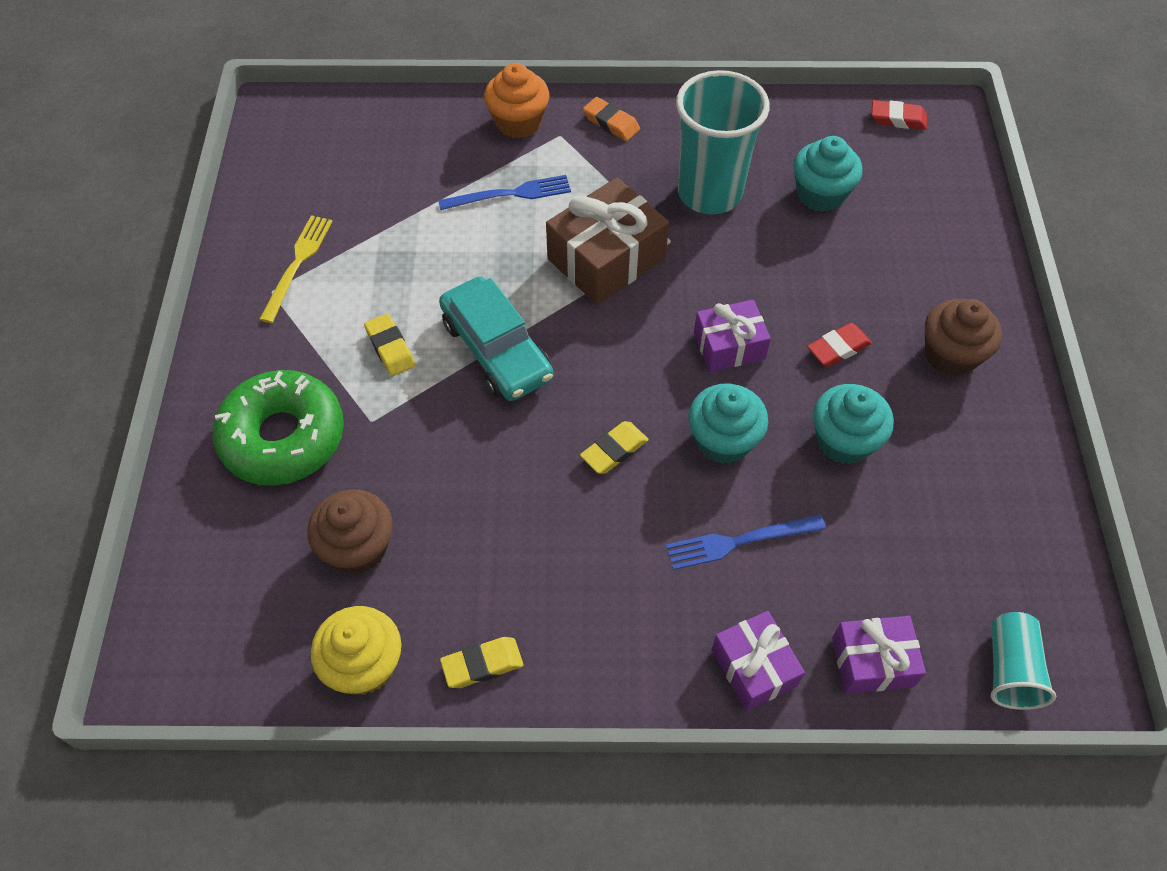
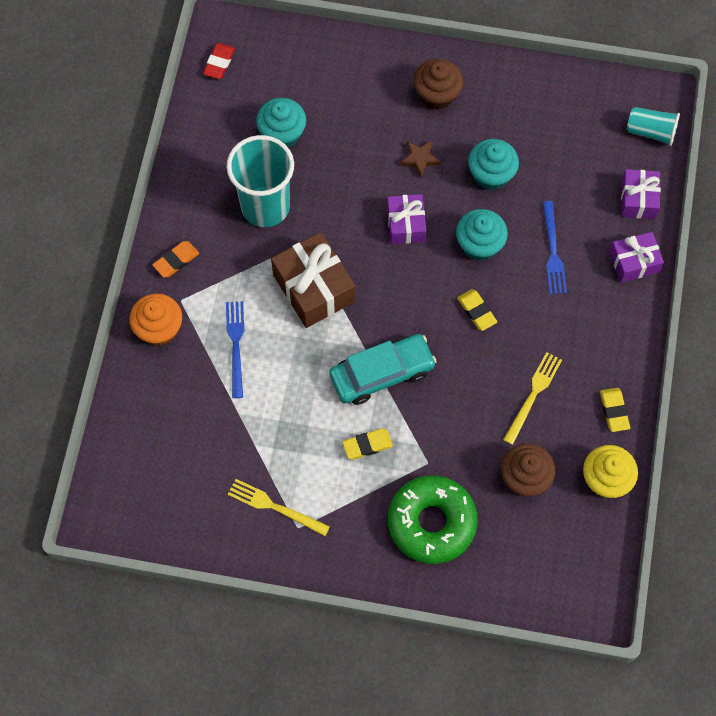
camera: 80 degrees left, 10 degrees up
red eraser [807,323,872,367] -> brown star [400,140,441,178]
none -> yellow fork [503,352,562,445]

